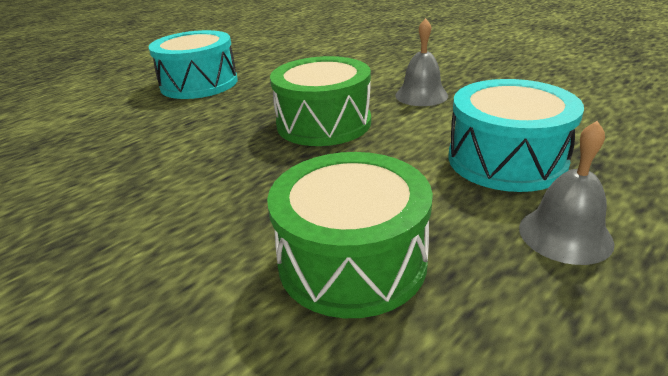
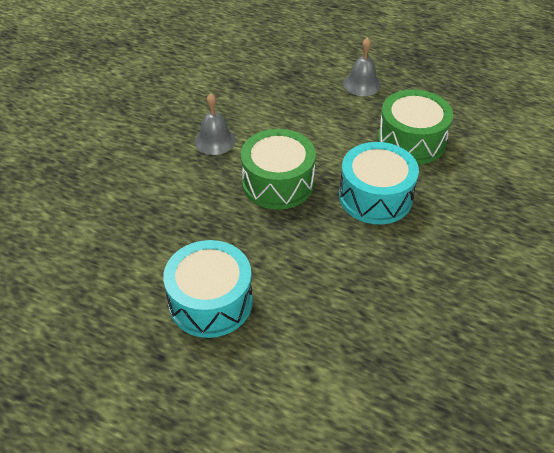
camera: 110 degrees left, 15 degrees up
turquoise drum [449,79,584,192] -> turquoise drum moved to [339,142,419,225]

